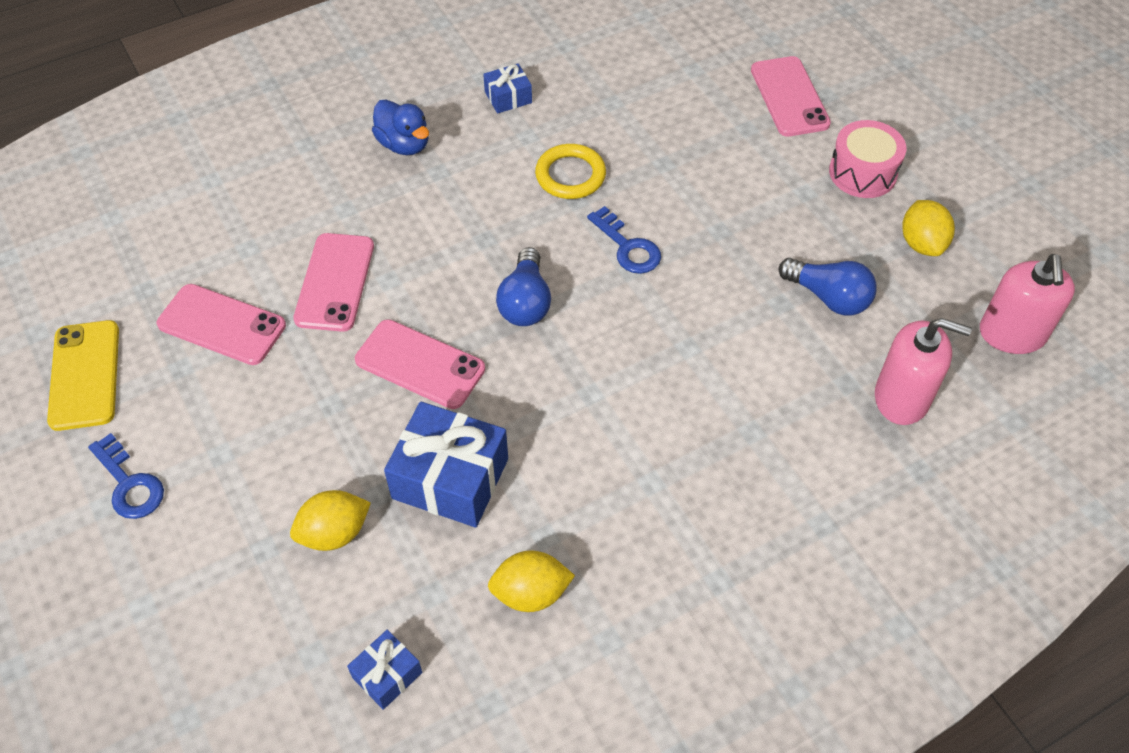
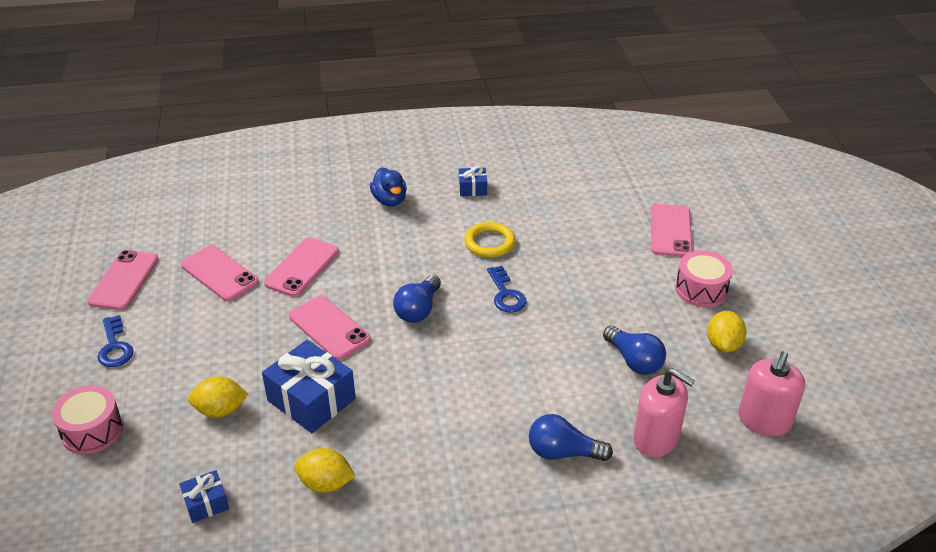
camera: 20 degrees right, 15 degrees down
yellow phone [47,320,119,431] -> pink phone [87,250,159,310]
none -> pink drum [52,385,123,454]
none -> blue light bulb [529,414,613,461]

